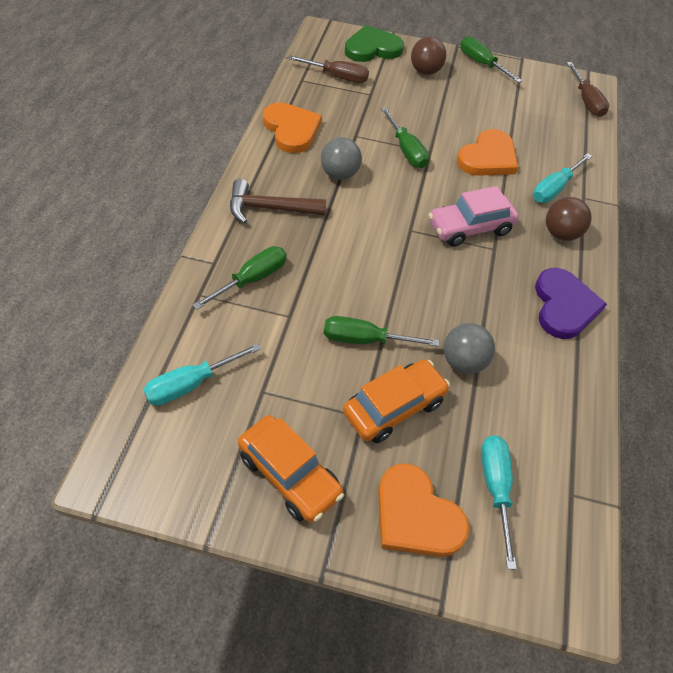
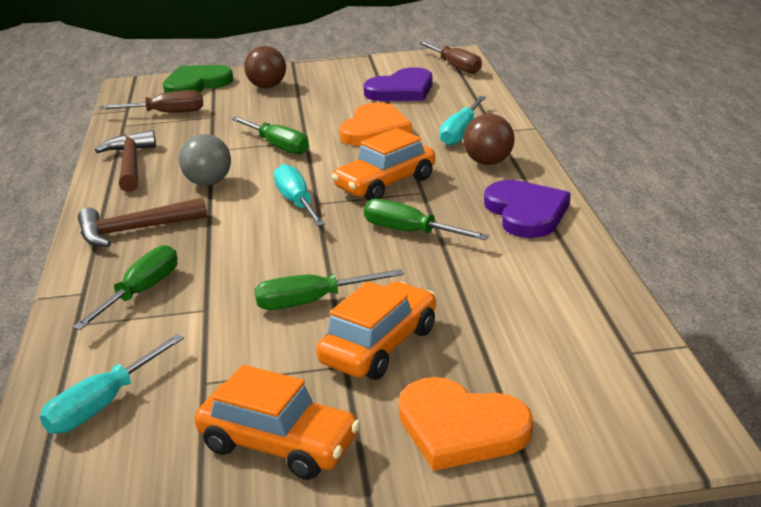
camera: 15 degrees left, 25 degrees down
orange heart [263,102,322,153] -> brown hammer [95,130,156,192]
pink car [428,186,519,247] -> orange car [332,128,435,201]
grey ball [443,323,495,374] -> none
green screwdriver [460,36,522,83] -> green screwdriver moved to [364,199,489,240]
turquoise screwdriver [481,435,517,569] -> turquoise screwdriver moved to [274,164,325,226]
none -> purple heart [364,67,433,101]

